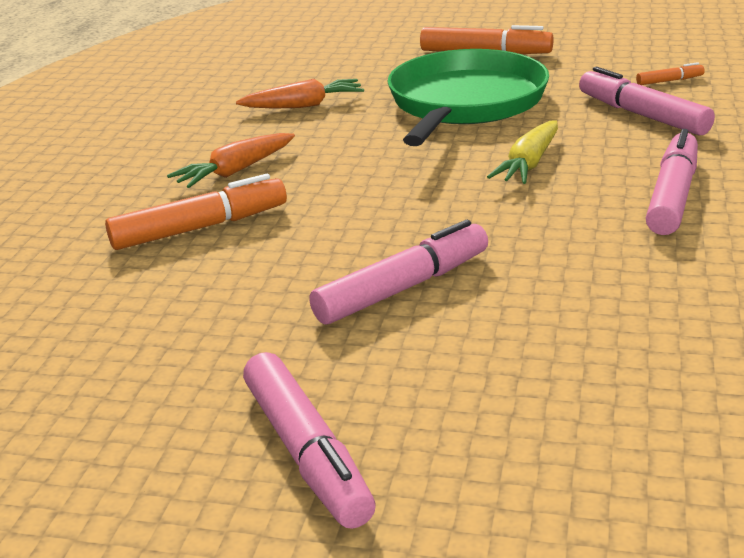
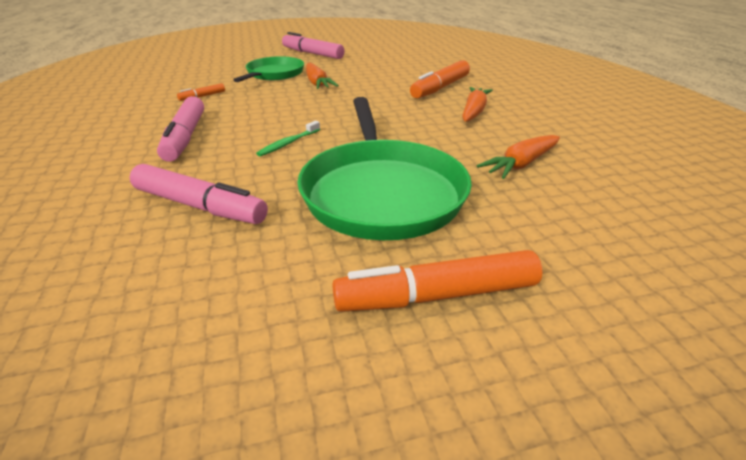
camera: 150 degrees right, 5 degrees up
pink marker [309,220,488,324] -> orange carrot [306,63,339,89]
yellow carrot [487,120,558,184] -> green toothbrush [256,121,320,156]
orange marker [636,62,705,85] -> orange marker moved to [177,83,225,101]
none -> green pan [234,56,304,82]

